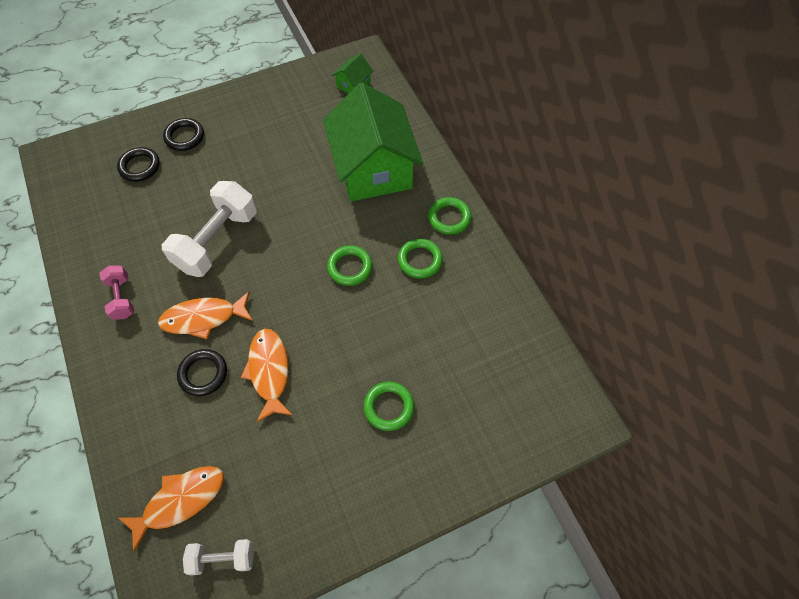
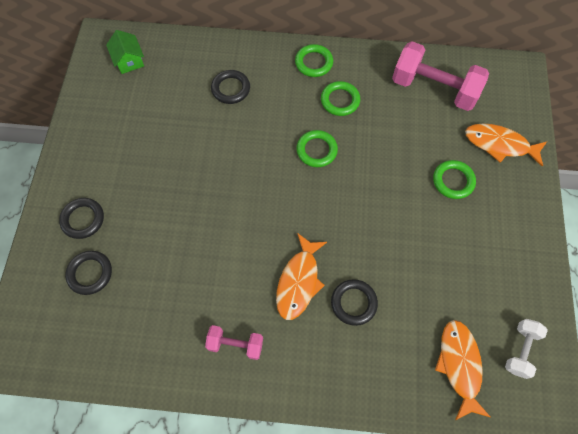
camera: 60 degrees left, 5 degrees up
white dumbbell [162,181,257,277] -> none
orange fish [241,329,292,422] -> orange fish moved to [465,123,547,167]
green house [323,82,423,201] -> black ring [211,70,250,104]
none -> pink dumbbell [392,41,489,111]

